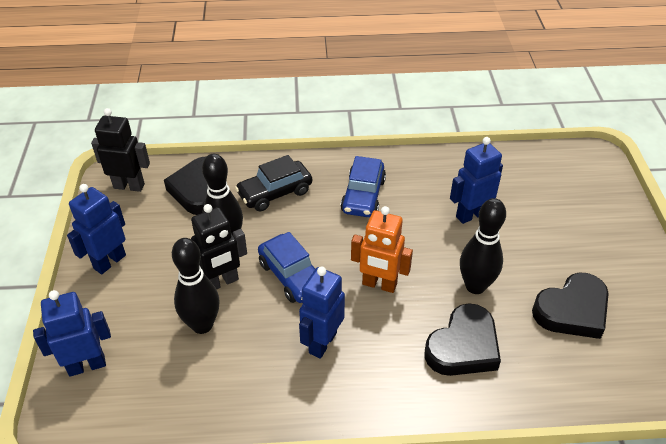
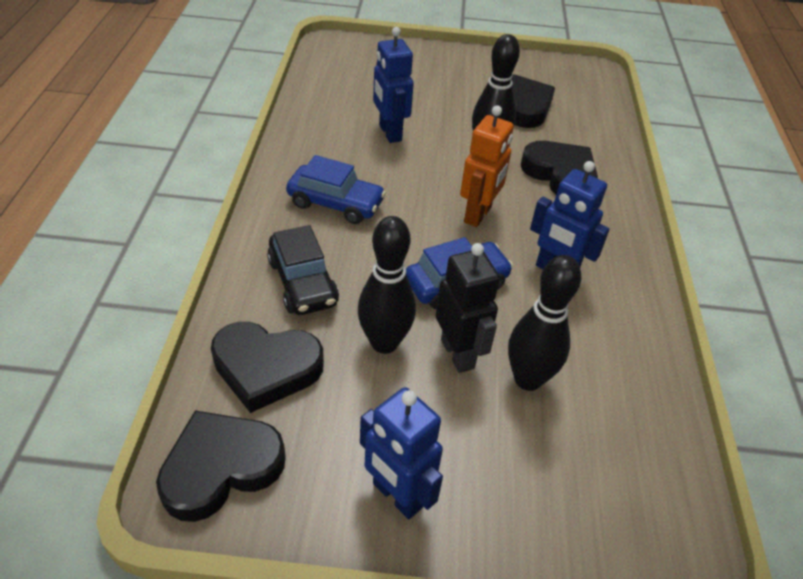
camera: 85 degrees left, 0 degrees up
blue robot [33,290,111,377] -> none
black robot [91,108,150,192] -> black heart [156,411,286,522]

